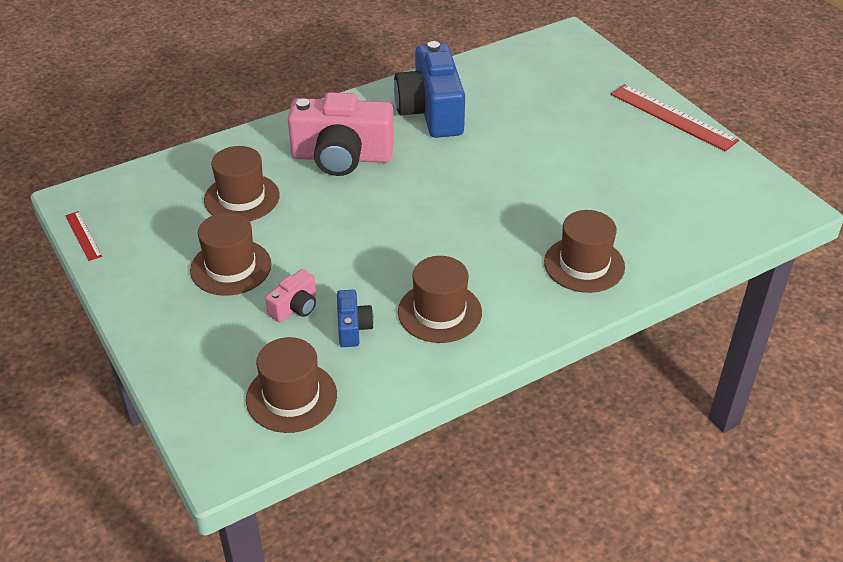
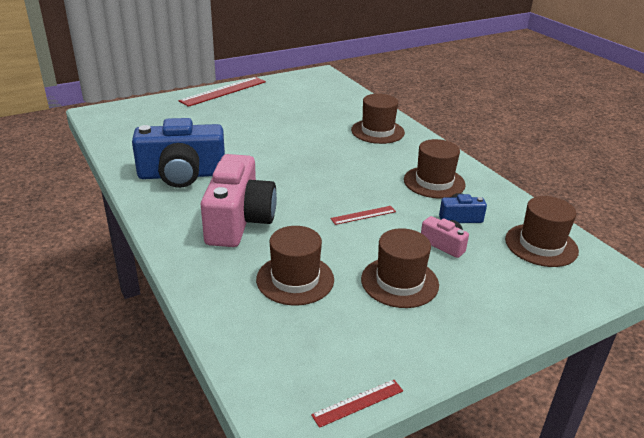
camera: 90 degrees left, 10 degrees down
none -> red ruler [330,206,396,225]

